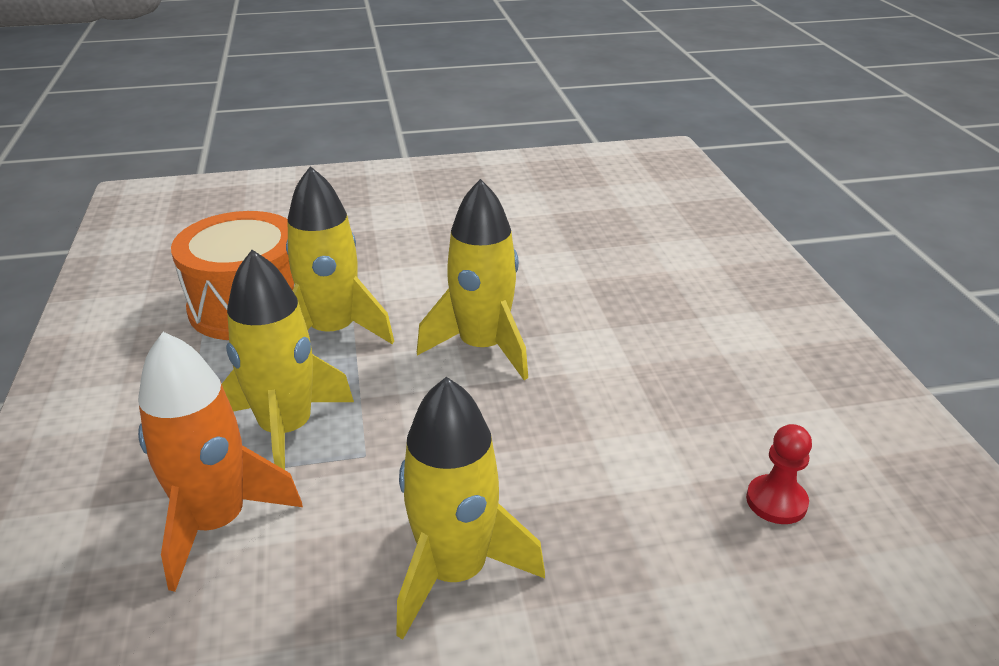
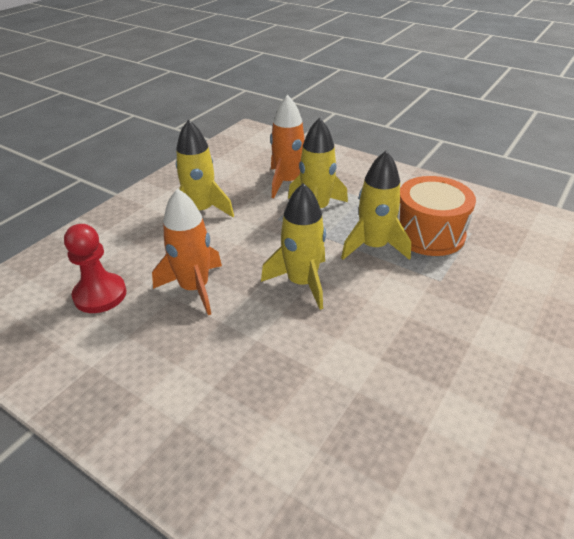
camera: 135 degrees right, 5 degrees up
red pawn [746,424,812,524] -> red pawn [64,224,126,313], size x1.68
none -> orange rocket [152,188,222,315]

